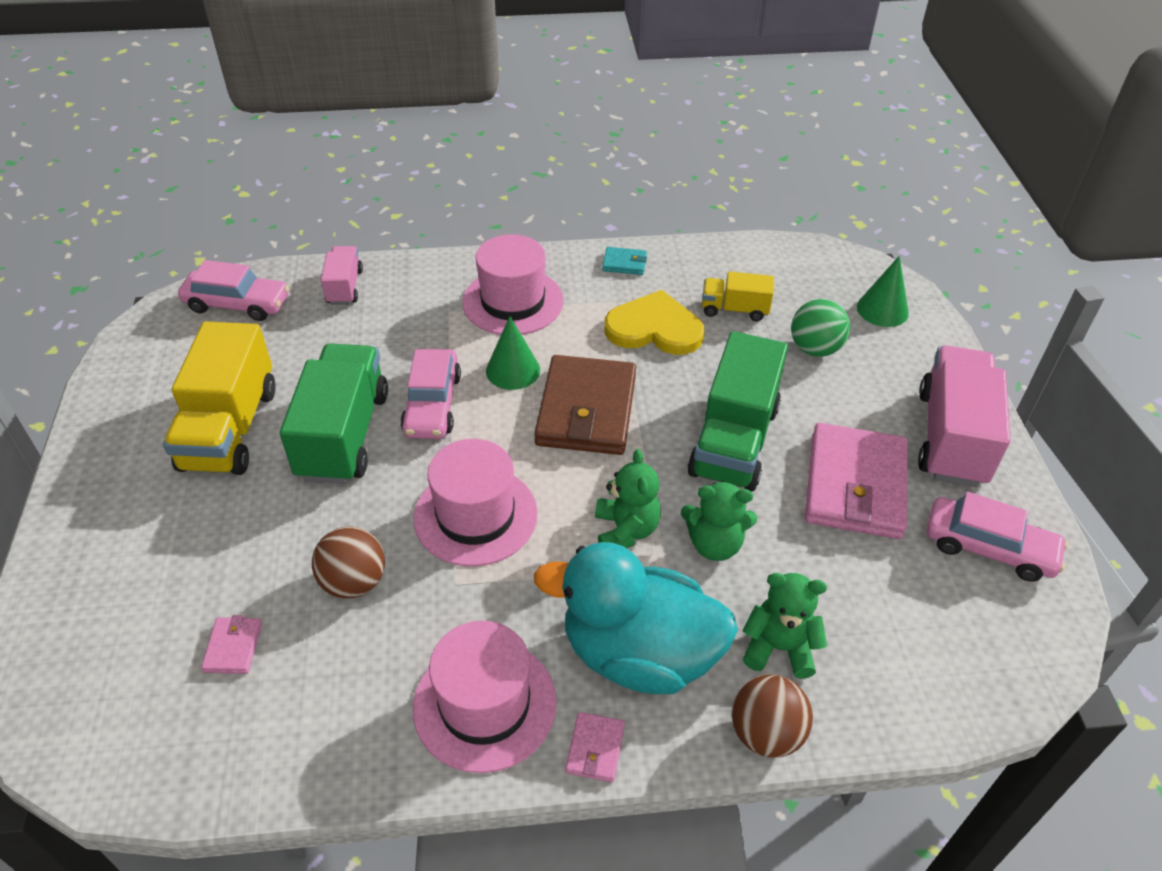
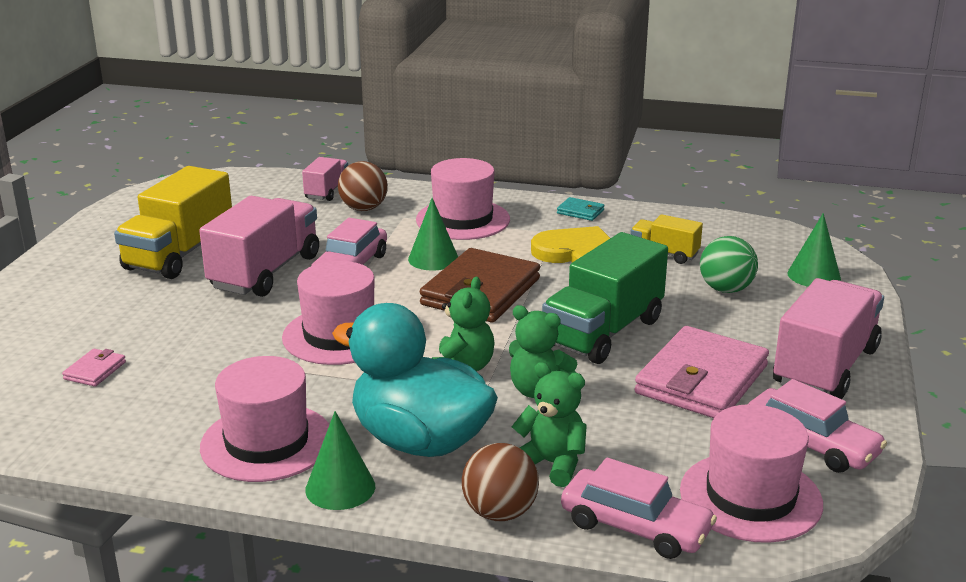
camera: 20 degrees right, 20 degrees down
pink car [178,260,289,321] -> pink car moved to [561,458,717,559]
green truck [280,343,388,484] -> pink truck [199,196,319,297]
brown ball [312,527,385,599] -> brown ball moved to [338,161,388,211]
pink wallet [566,712,625,782] -> green cone [305,411,375,510]
none -> pink hat [680,404,823,543]

